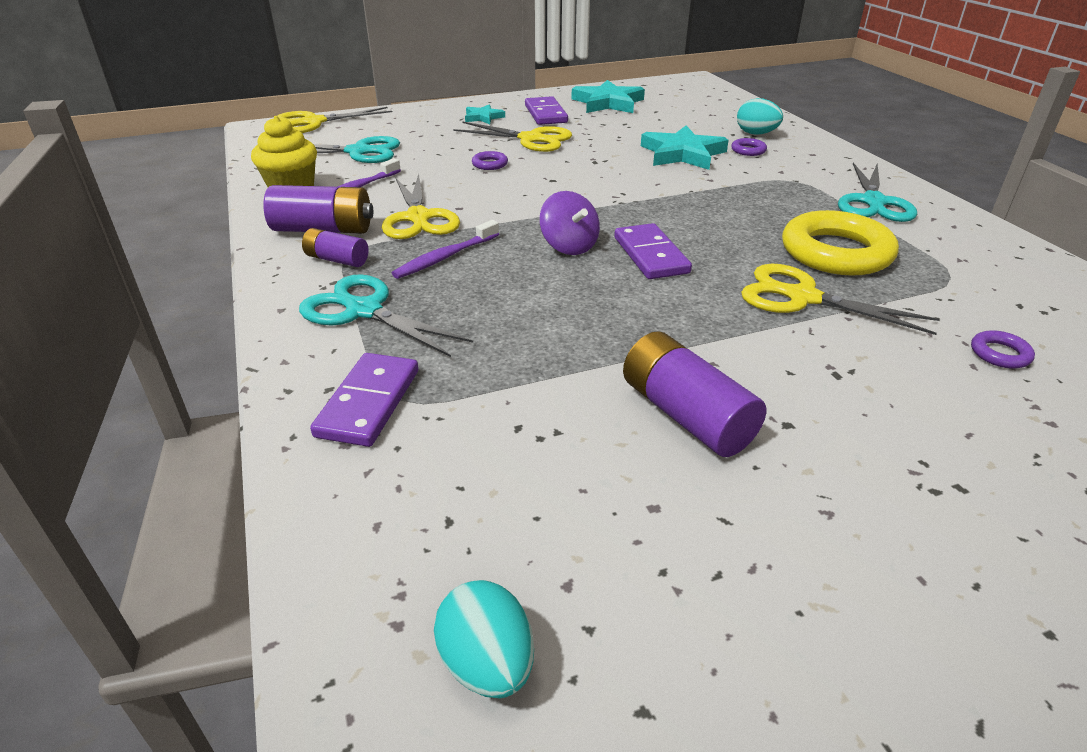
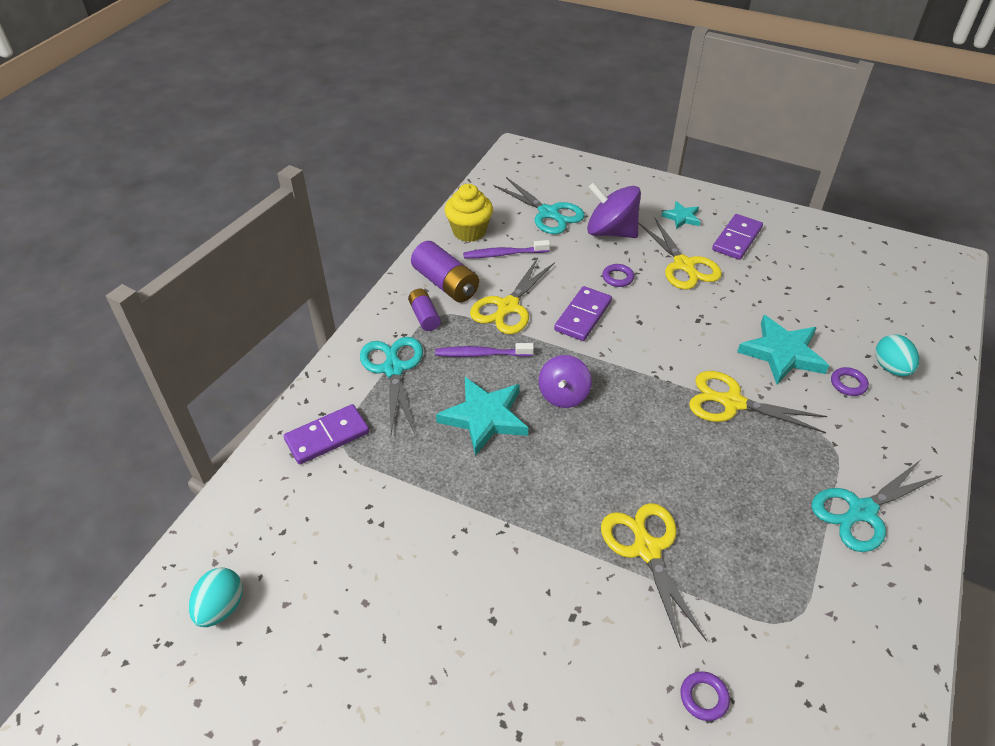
camera: 45 degrees right, 10 degrees up
yellow scissors [277,107,392,133] -> yellow scissors moved to [689,371,827,433]
turquoise star [571,80,645,113] -> turquoise star moved to [436,377,528,456]
purple domino [614,223,692,279] -> purple domino moved to [554,286,612,341]
purple battery [623,331,766,457] -> none
yellow ring [782,210,899,276] -> none
none -> purple spinning top [587,183,641,238]

